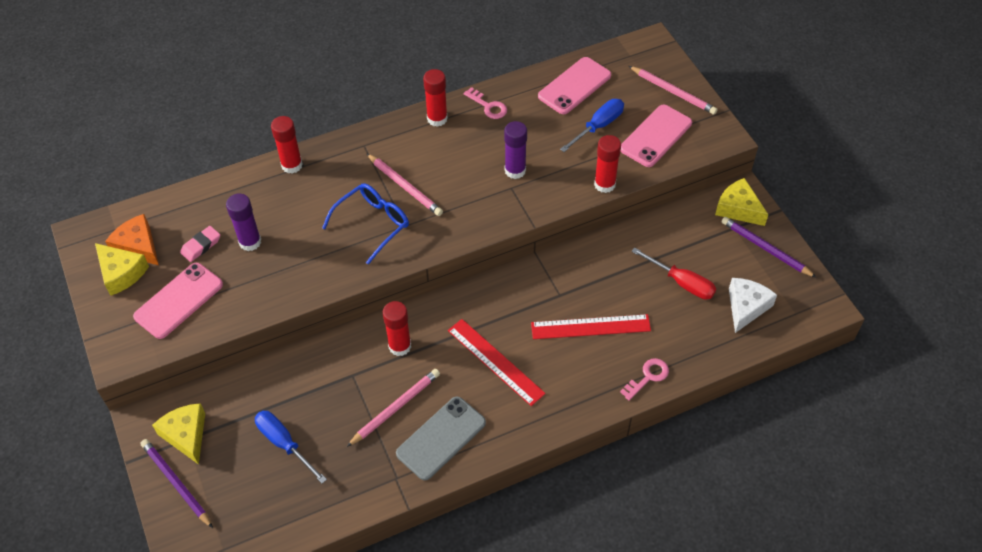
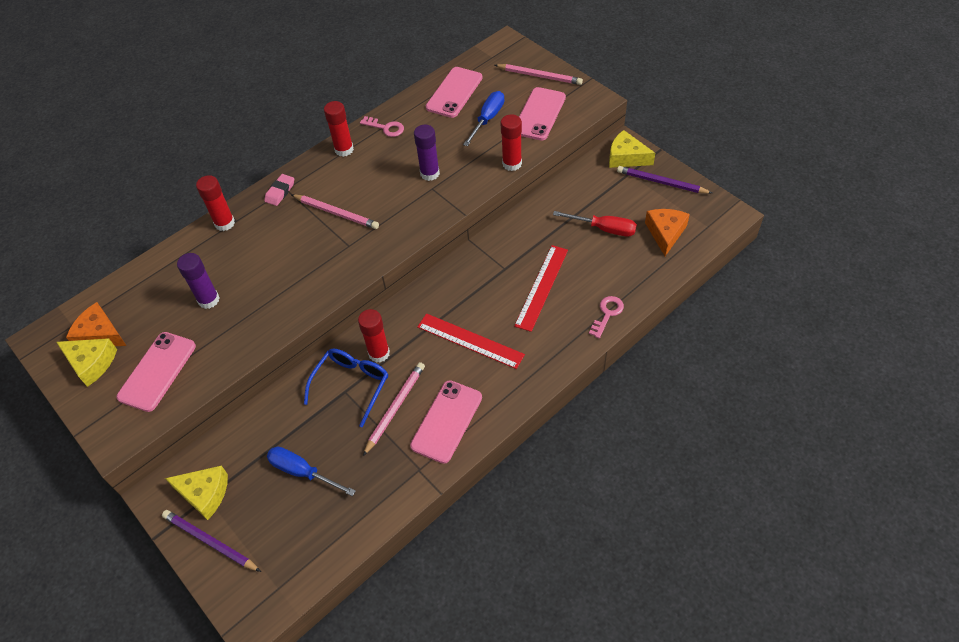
camera: 15 degrees left, 0 degrees up
yellow cheese [152,403,205,465] -> yellow cheese turned 150 degrees clockwise [165,465,228,520]
pink eraser [180,226,220,262] -> pink eraser moved to [264,174,294,206]
blue glasses [322,183,409,265] -> blue glasses moved to [304,349,388,427]
grey phone [396,396,486,480] -> pink phone [410,380,482,464]
red ruler [531,314,651,339] -> red ruler turned 45 degrees counterclockwise [514,245,568,332]
white cheese [729,278,777,333] -> orange cheese [645,209,690,256]

